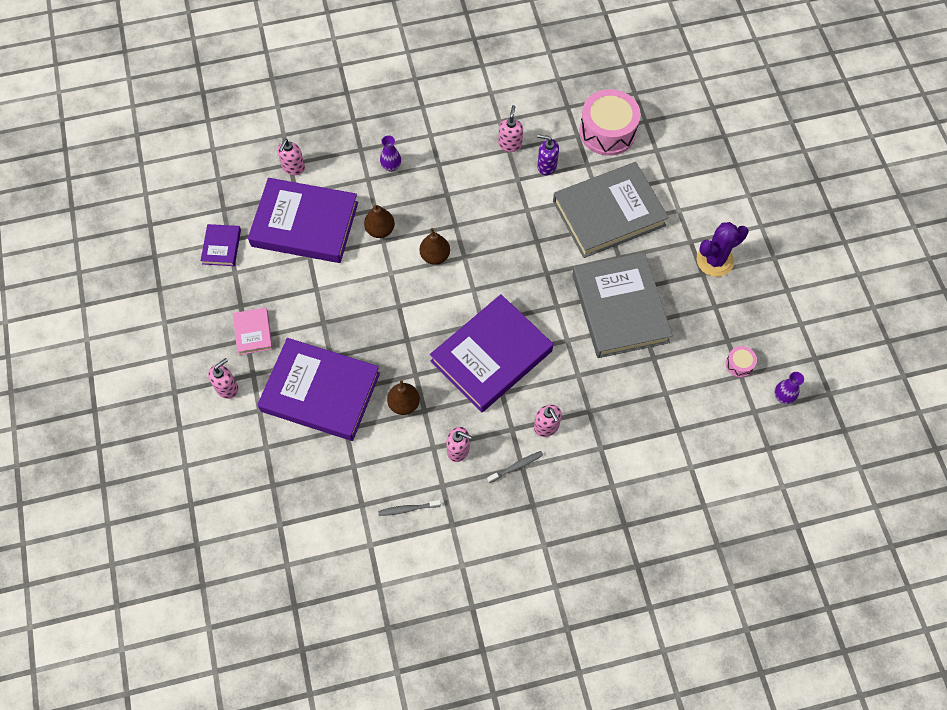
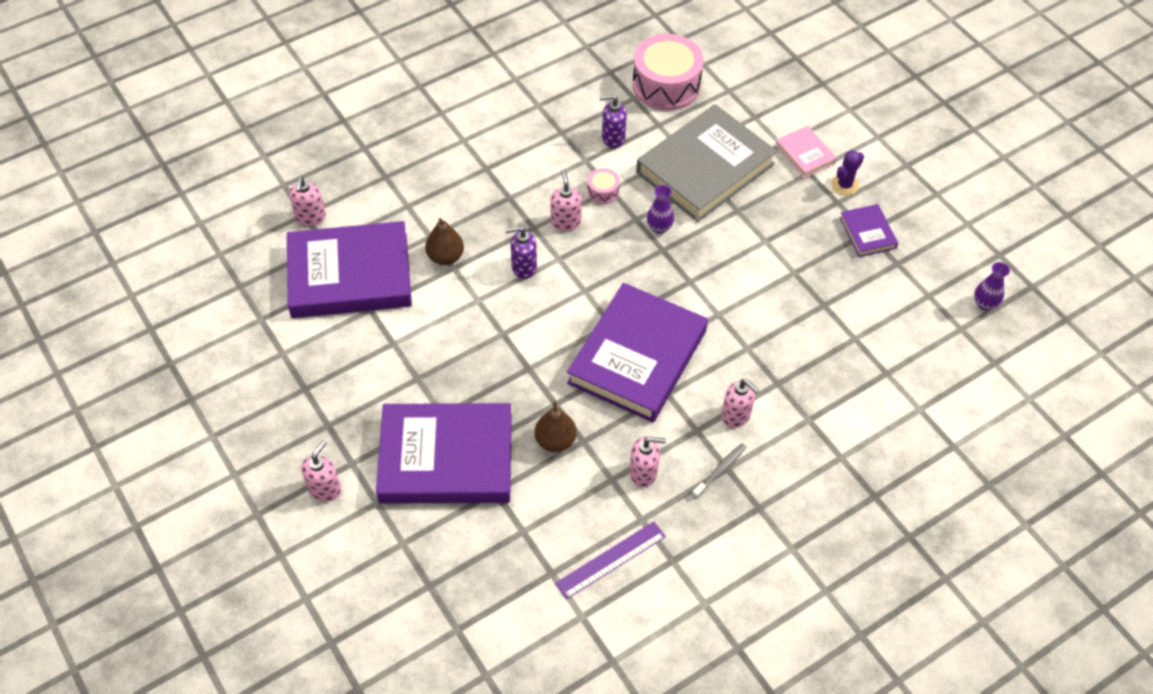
camera: 20 degrees left, 10 degrees down
purple book [201,224,241,266] -> purple book moved to [840,204,898,257]
pink book [233,307,273,355] -> pink book moved to [775,126,837,178]
grey toothbrush [378,500,441,516] -> purple ruler [555,522,666,599]
purple vase [380,135,401,172] -> purple vase moved to [647,185,674,234]
brown pear [420,228,450,265] -> purple soap dispenser [506,226,537,279]
pink soap dispenser [498,105,523,152] -> pink soap dispenser moved to [550,170,582,231]
grey book [572,252,673,358] -> none
purple cactus [696,222,748,277] -> purple cactus [831,150,864,195], size x0.61
pink drum [726,346,757,377] -> pink drum moved to [587,168,620,204]

